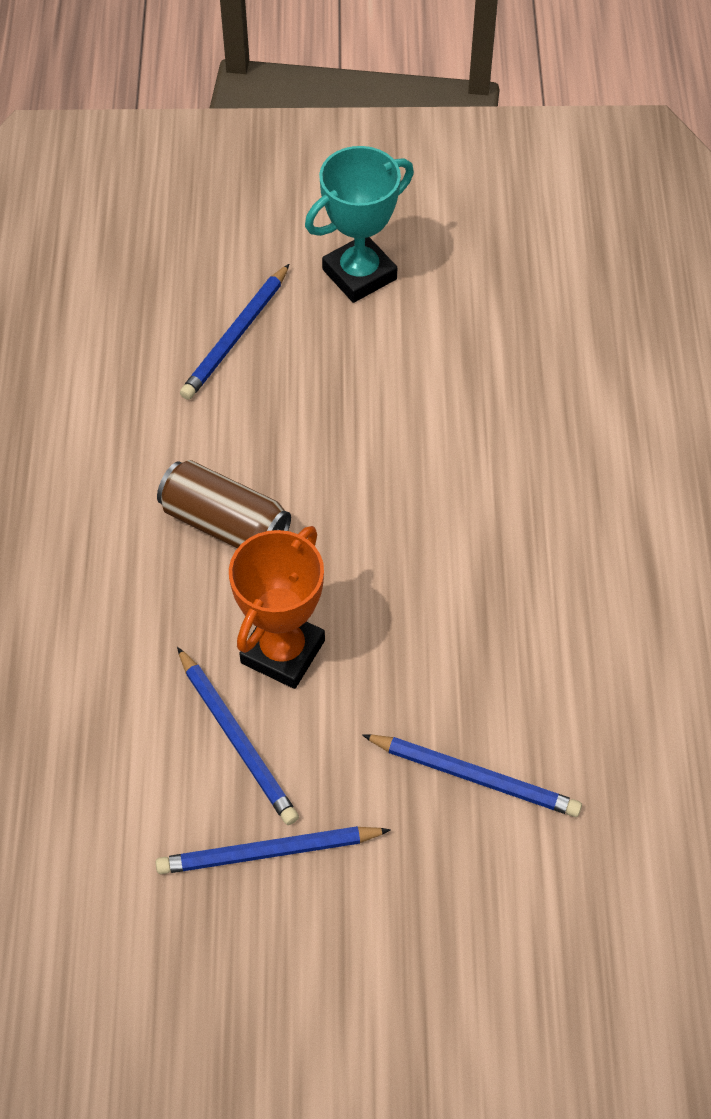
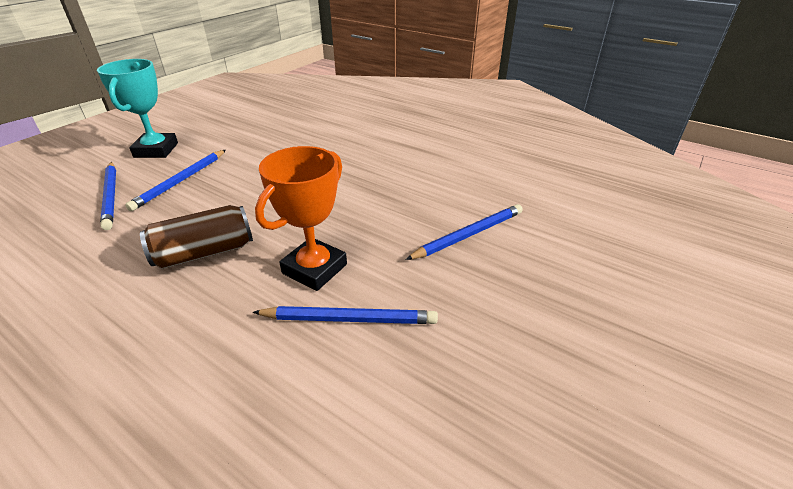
camera: 55 degrees left, 20 degrees down
blue pencil [156,826,391,874] -> blue pencil moved to [125,150,226,211]
orange trophy [229,526,325,689] -> orange trophy turned 60 degrees clockwise [255,146,347,291]

